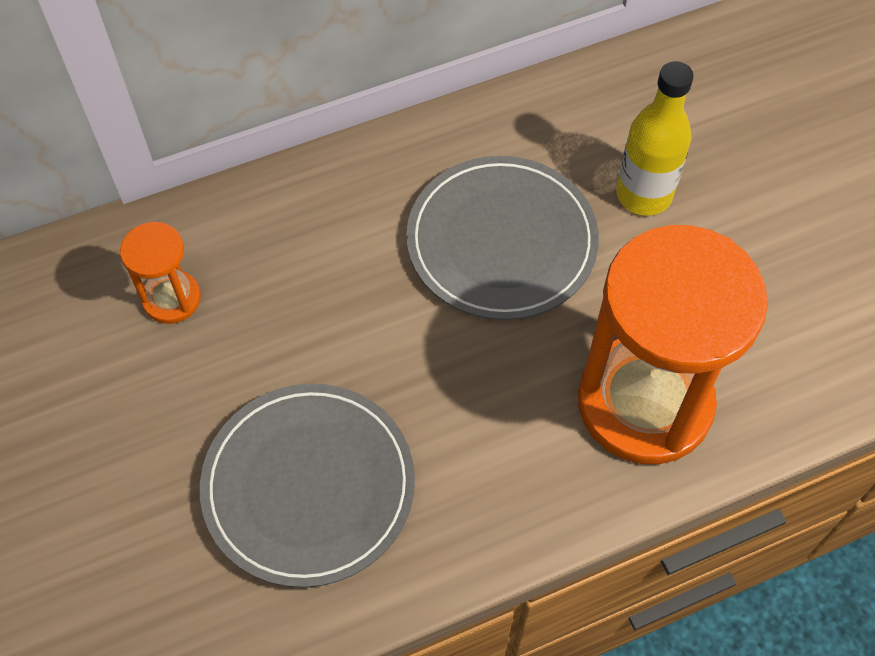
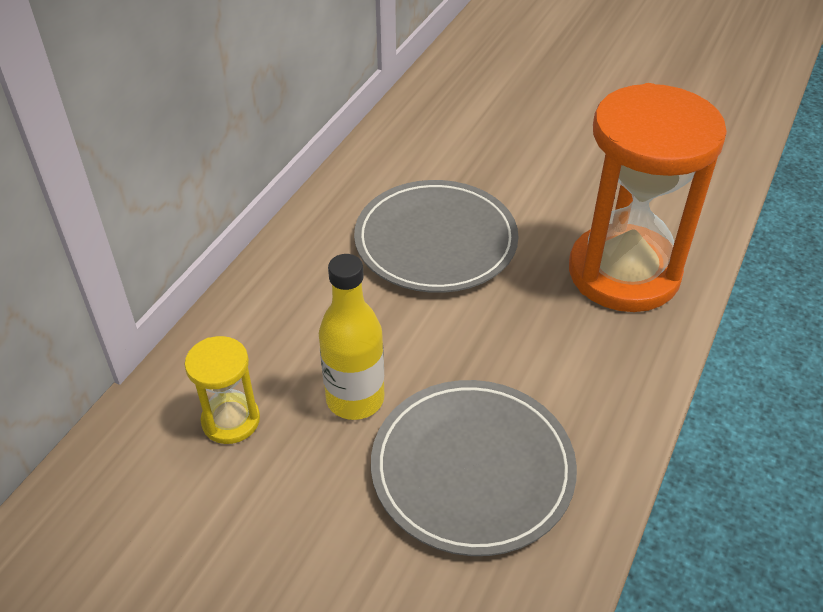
camera: 40 degrees left, 15 degrees down
orange hourglass [120,222,201,324] -> yellow hourglass [185,336,260,444]
yellow bottle [616,61,694,216] -> yellow bottle moved to [319,254,384,420]

